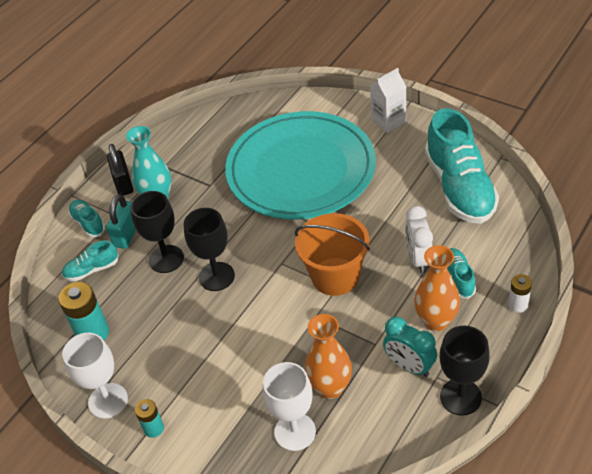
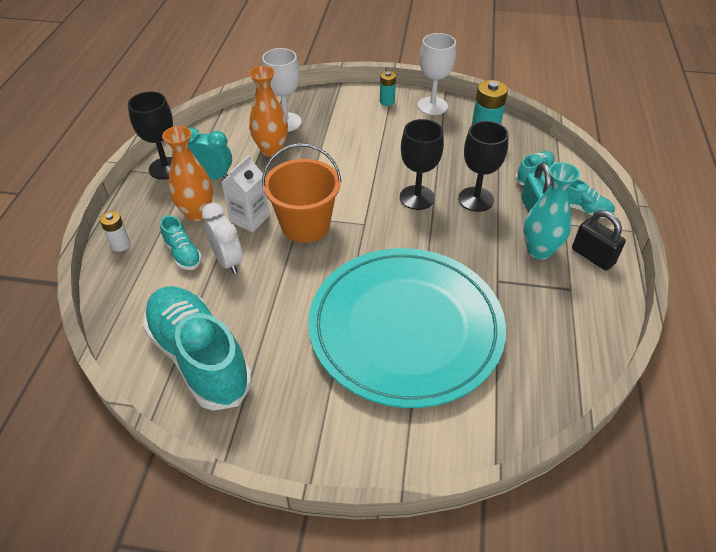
camera: 150 degrees right, 0 degrees up
white carton [370,68,406,133] -> white carton moved to [222,155,270,232]

